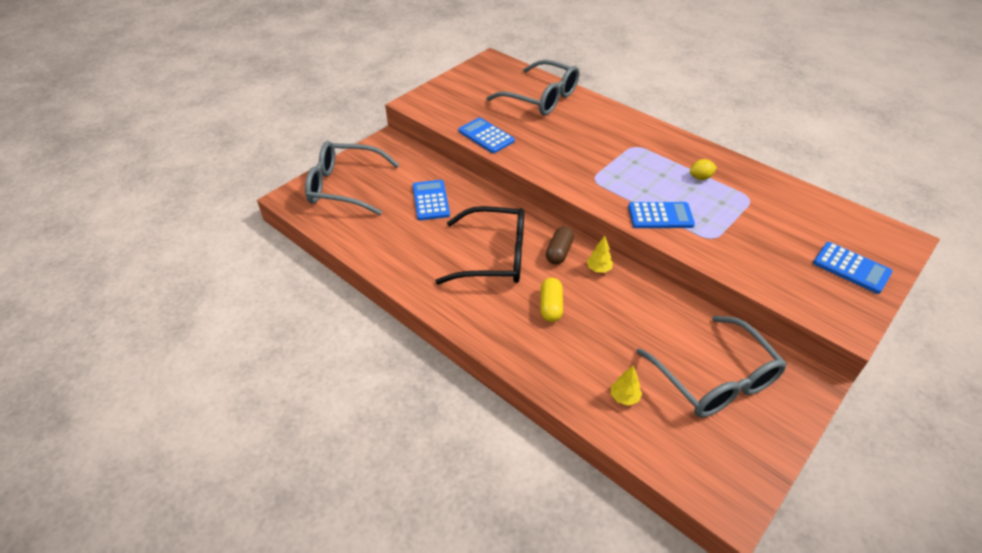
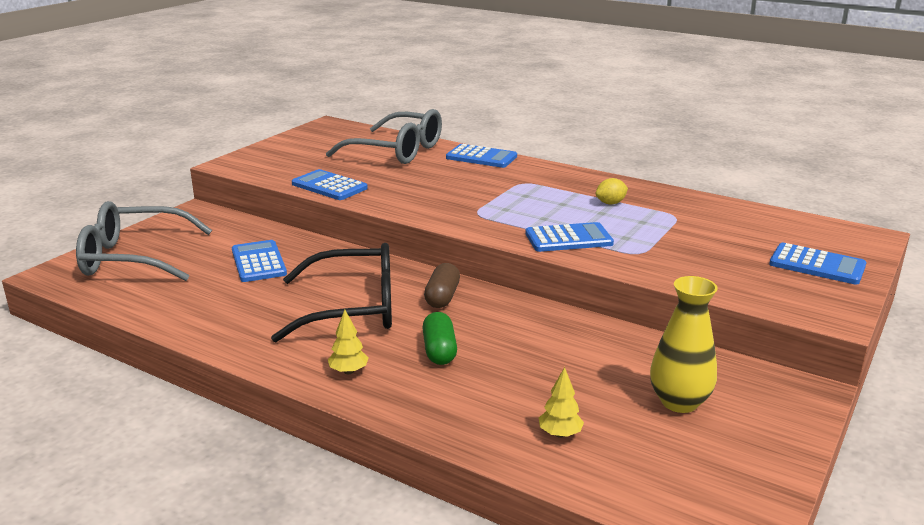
camera: 10 degrees left, 20 degrees down
yellow capsule [540,278,563,322] -> green capsule [422,312,457,365]
yellow tree [587,236,613,273] -> yellow tree moved to [328,310,369,374]
grey glasses [636,316,787,418] -> yellow vase [650,276,717,413]
none -> blue calculator [446,144,517,168]

